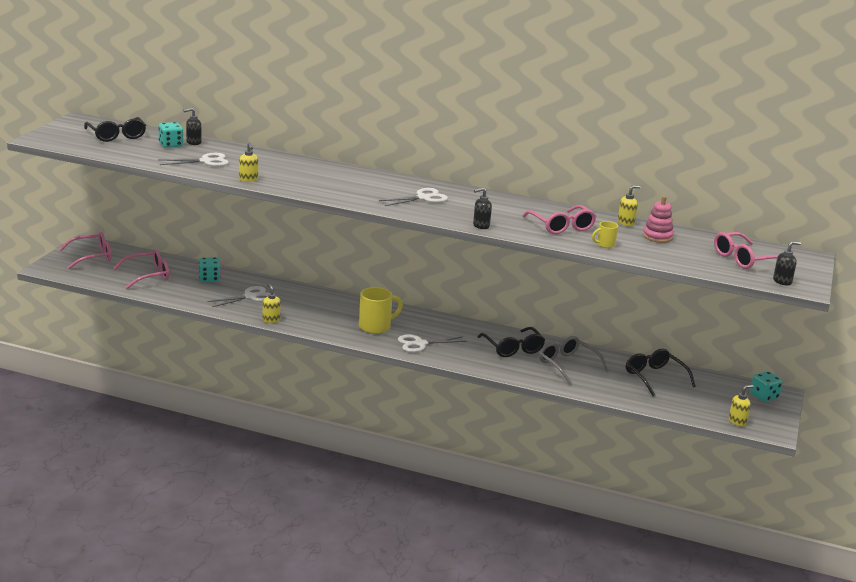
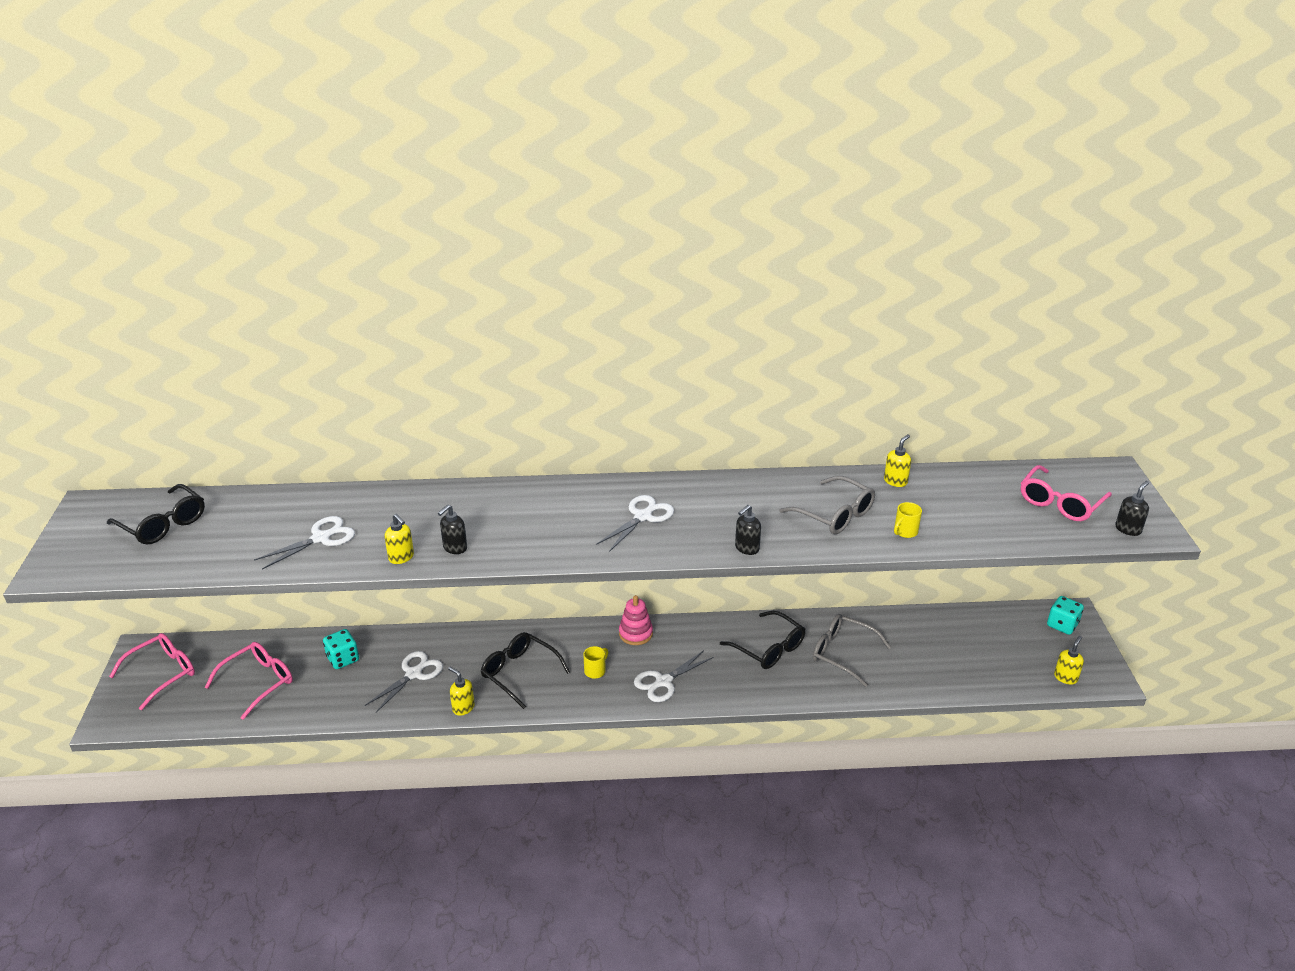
camera: 20 degrees left, 10 degrees up
turquoise dice [158,122,183,148] -> none
black soap dispenser [184,108,201,145] -> black soap dispenser moved to [438,504,467,554]
yellow mug [359,287,403,334] -> yellow mug [583,646,608,679], size x0.52
pink glasses [522,205,596,234] -> grey glasses [780,476,875,534]
black glasses [626,349,696,396] -> black glasses moved to [480,632,570,709]
pink stacking toy [643,196,674,243] -> pink stacking toy moved to [619,595,653,645]

